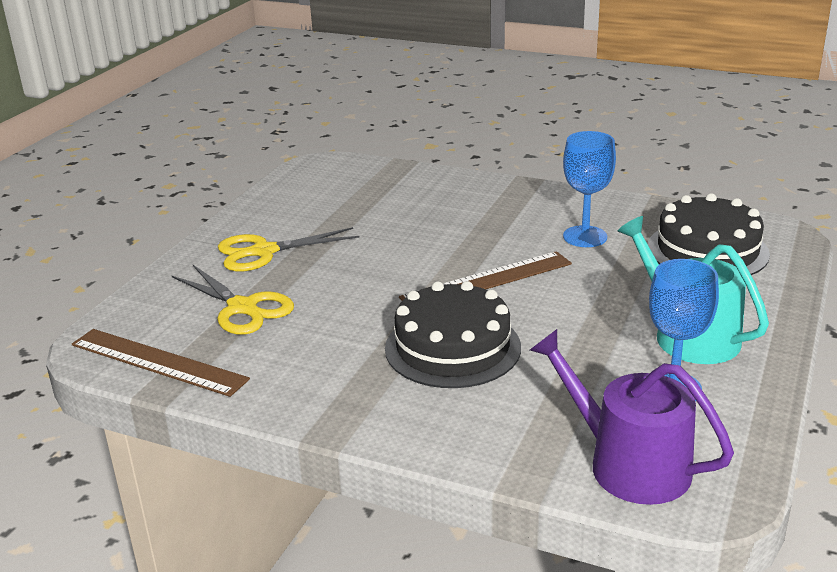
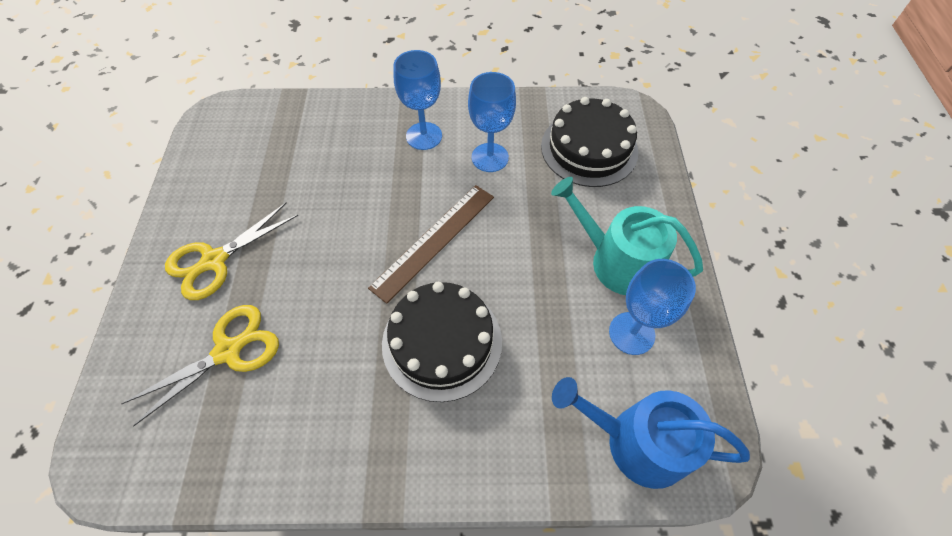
camera: 25 degrees left, 30 degrees up
brown ruler [72,329,250,397] -> none
yellow scissors [172,265,294,335] -> yellow scissors turned 60 degrees counterclockwise [121,305,279,427]
purple watering can [530,329,734,505] -> blue watering can [552,377,750,489]
none -> blue goblet [394,50,442,150]

